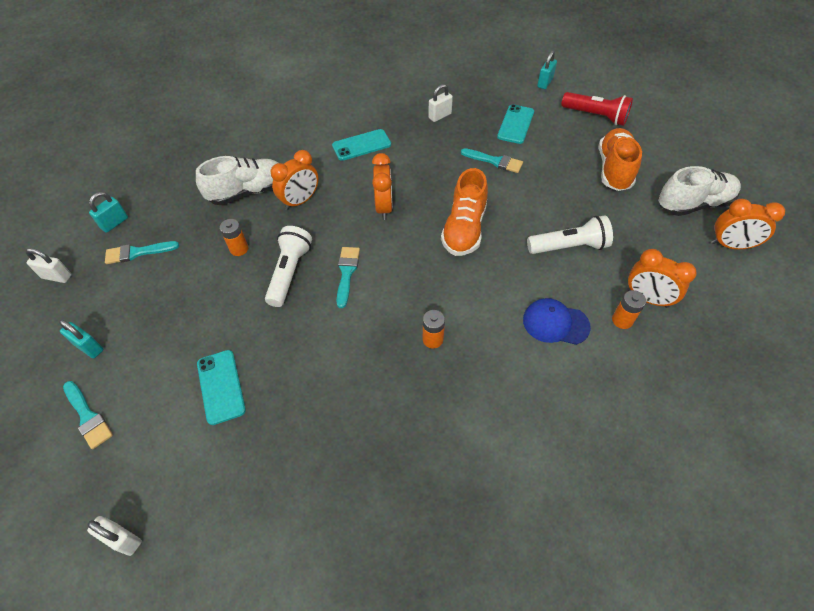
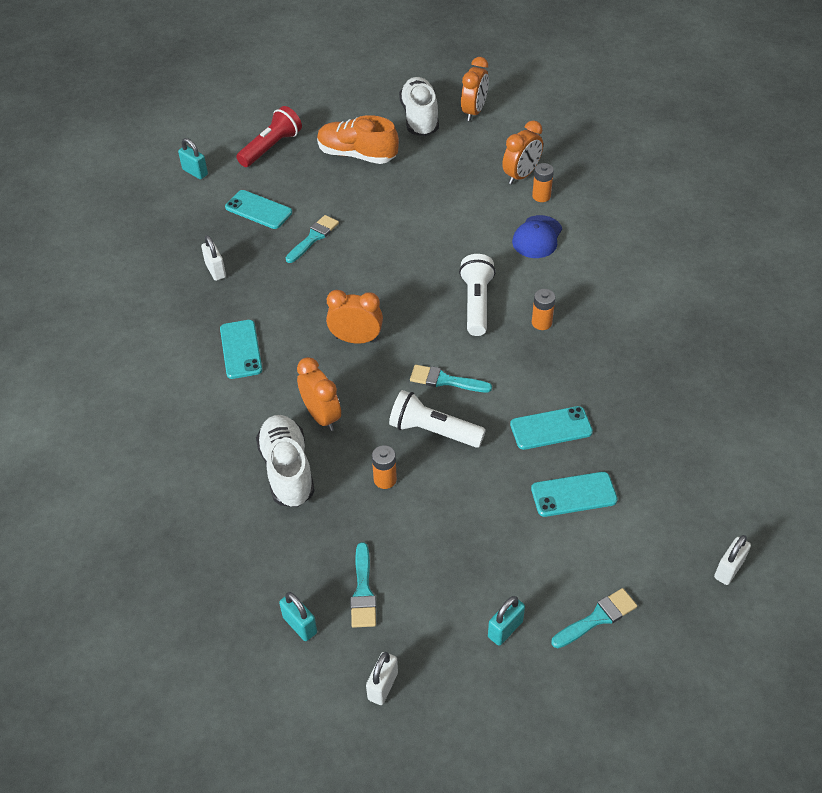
camera: 80 degrees left, 5 degrees down
orange shoe [441,168,488,256] -> none
white flashlight [527,215,613,254] -> white flashlight moved to [459,254,496,336]
none -> turquoise phone [510,406,593,450]

